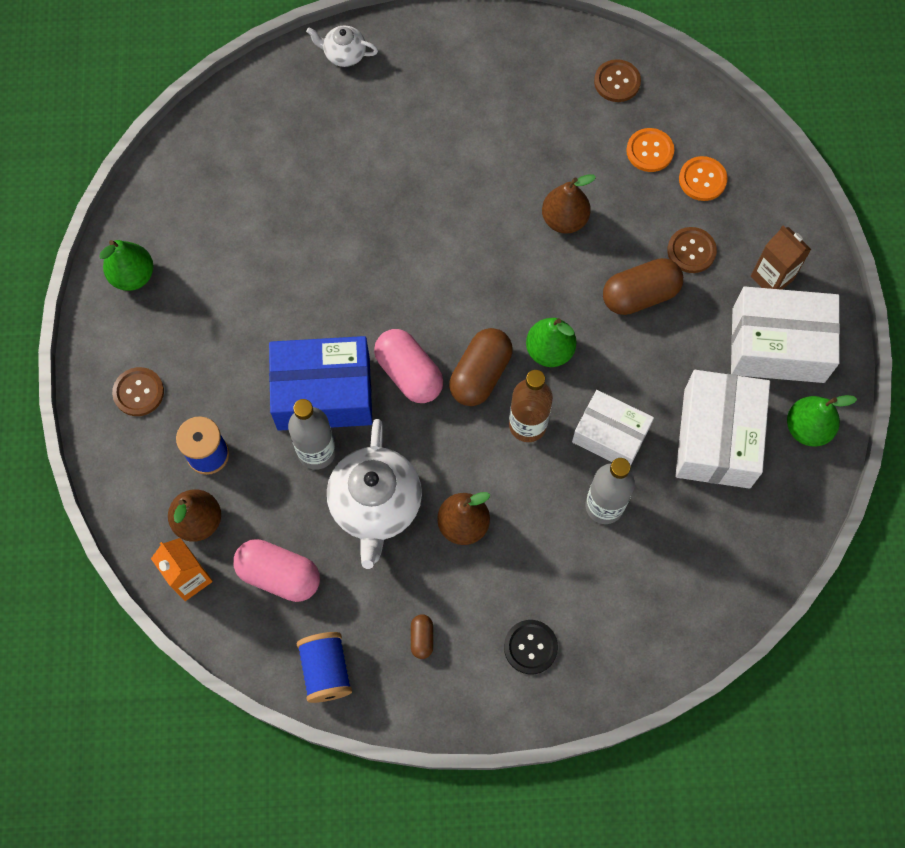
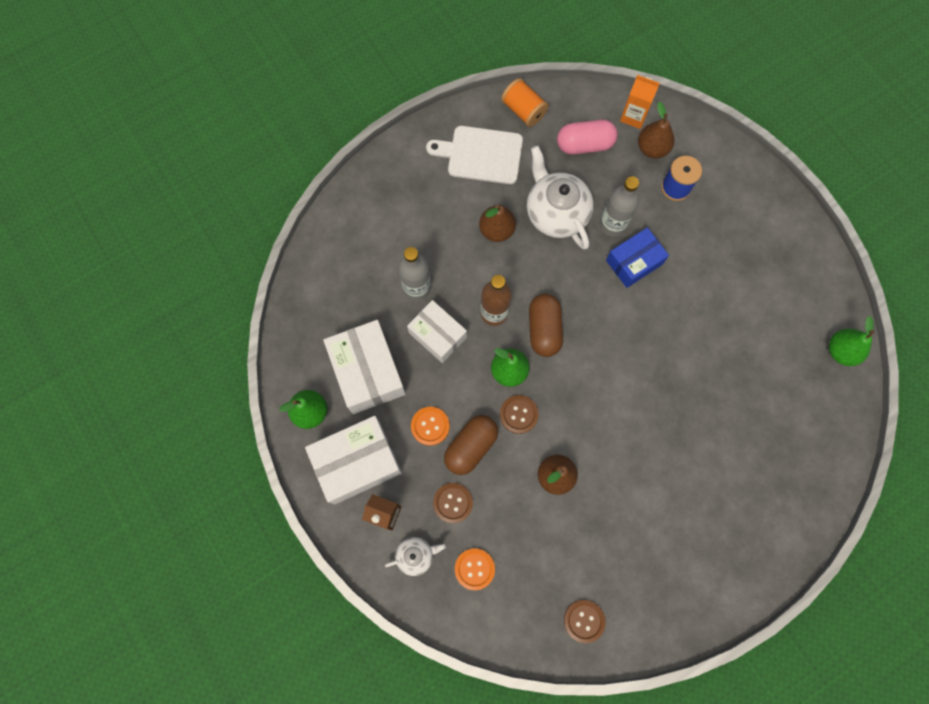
camera: 150 degrees right, 5 degrees up
green pear [99,240,154,291] -> green pear moved to [829,316,874,366]
brown button [112,367,164,416] -> brown button moved to [500,395,539,434]
blue box [269,336,373,431] -> blue box [606,227,669,288], size x0.66
blue spool [297,632,352,703] -> orange spool [501,78,549,127]
white teapot [306,26,378,67] -> white teapot moved to [385,537,446,576]
pink capsule [374,329,443,403] -> none
brown capsule [411,614,433,659] -> white cutting board [426,126,523,184]
black button [504,620,558,675] -> none
white box [572,390,654,466] -> white box turned 45 degrees clockwise [407,300,467,363]
orange button [626,128,674,172] -> orange button moved to [411,407,450,446]

